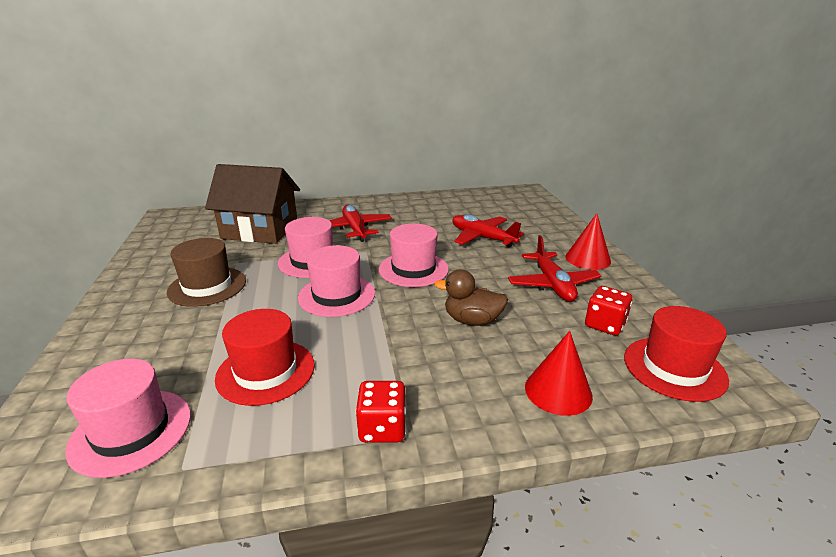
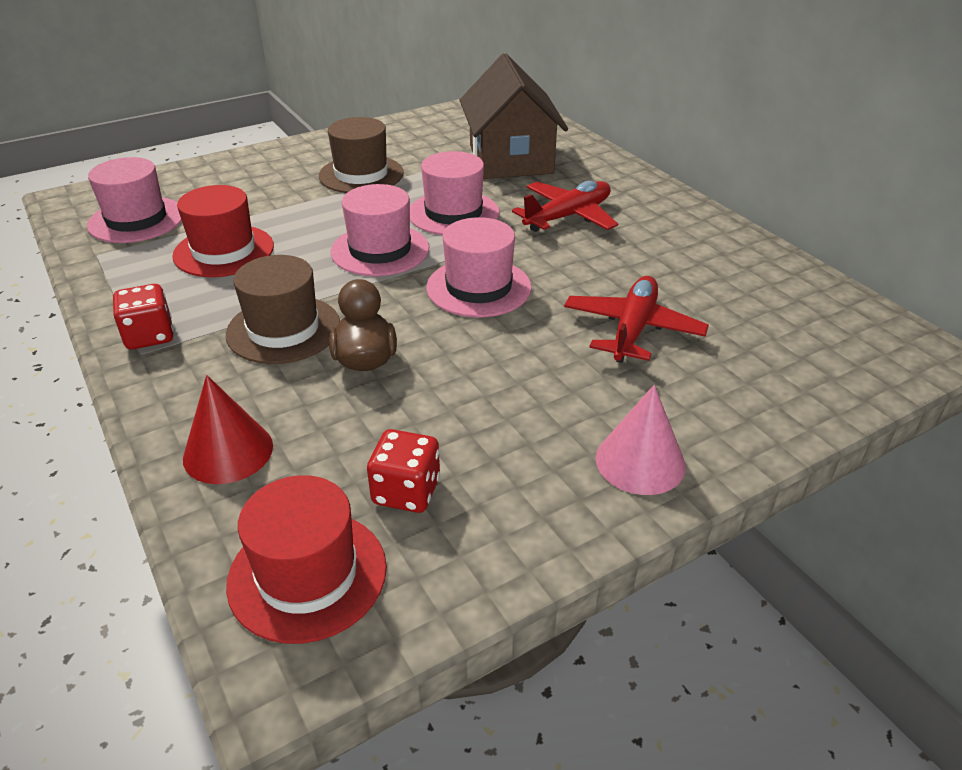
camera: 70 degrees right, 10 degrees up
red plane [508,235,602,302] -> none
red cone [565,213,611,270] -> pink cone [596,385,686,495]
none -> brown hat [226,255,340,364]

